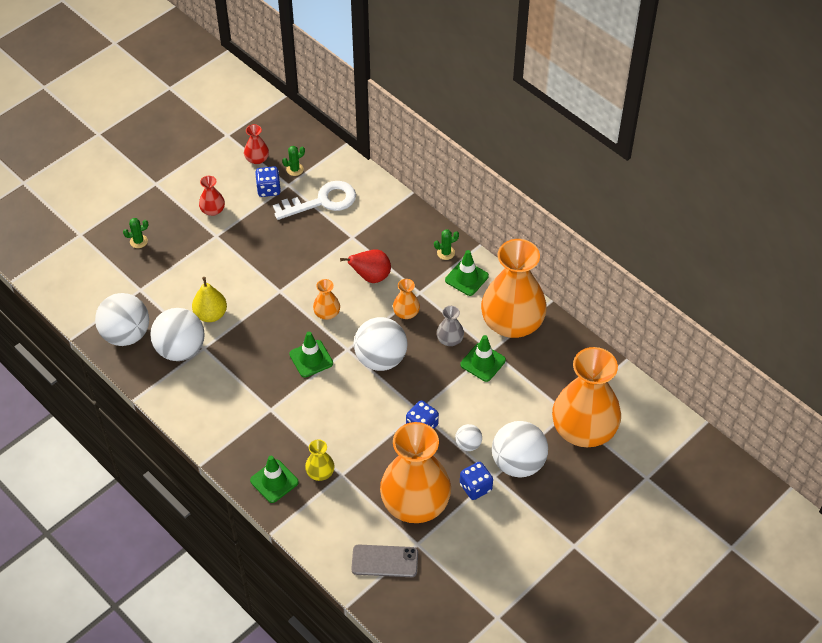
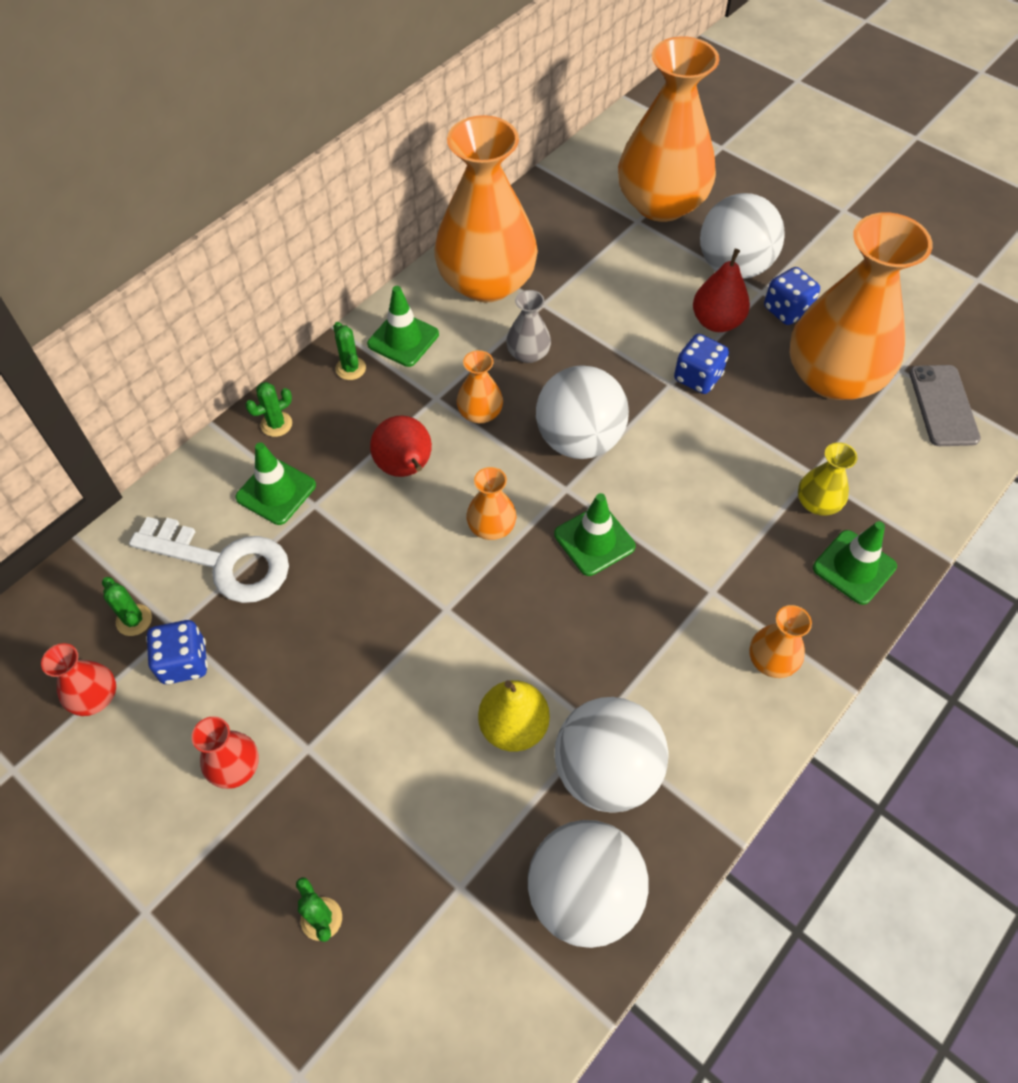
camera: 95 degrees left, 5 degrees up
white key [273,181,356,220] -> white key turned 135 degrees clockwise [129,517,289,603]
white ball [455,424,482,451] -> red pear [693,249,750,332]
green traffic cone [460,335,506,382] -> green traffic cone moved to [235,443,316,525]
none -> green cactus [245,382,292,437]
none -> orange vase [749,605,812,678]

